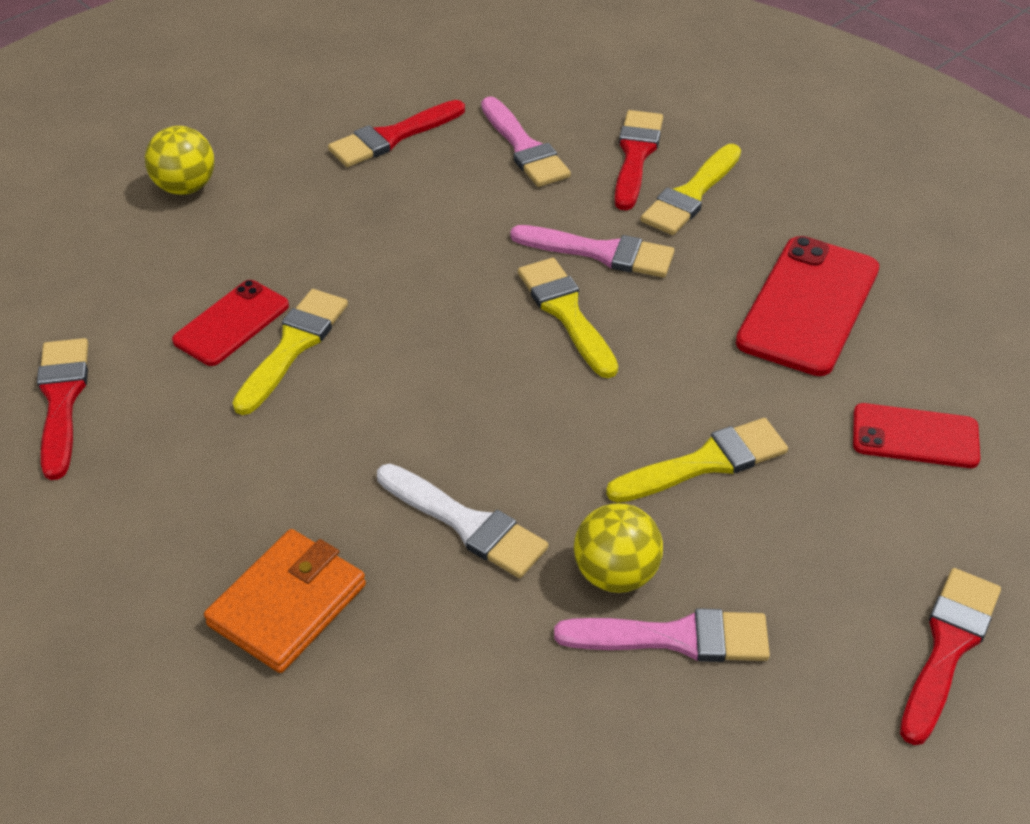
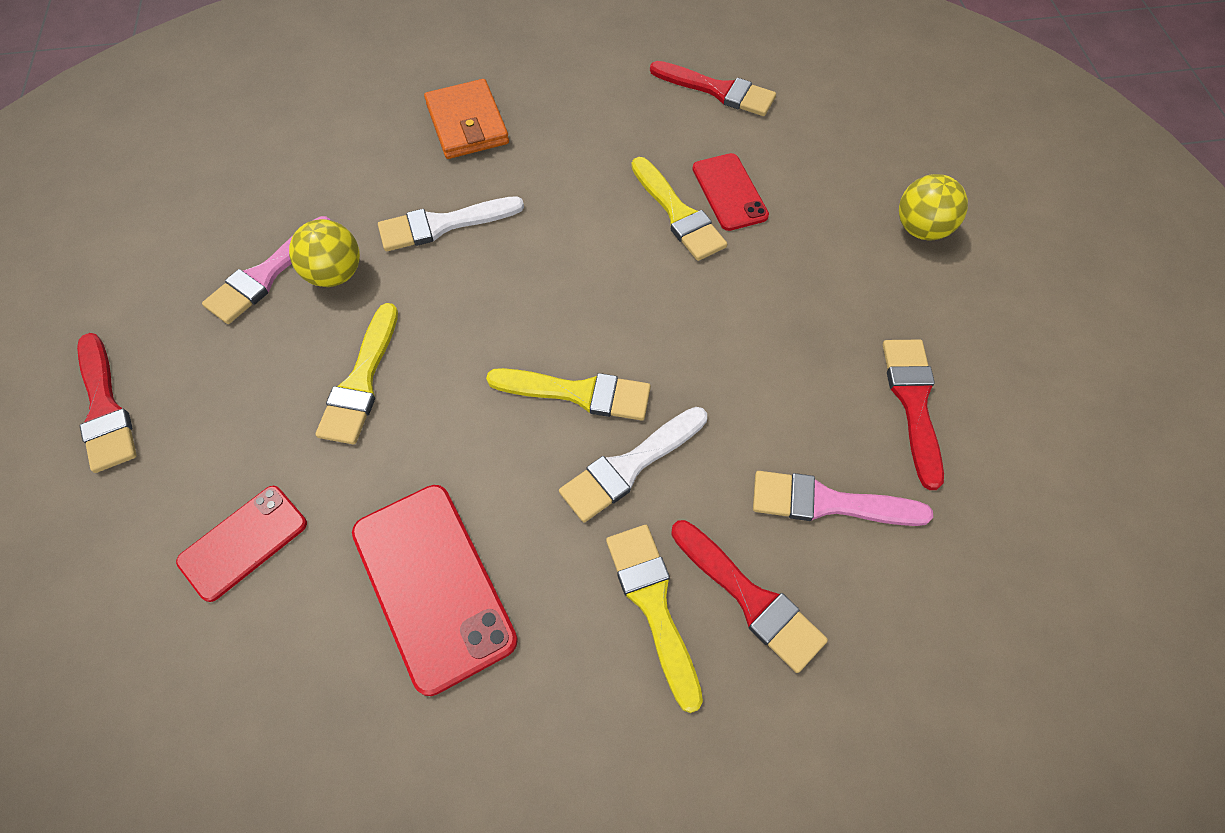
camera: 125 degrees right, 15 degrees up
pink brush [510,225,674,277] -> white brush [559,407,707,523]

